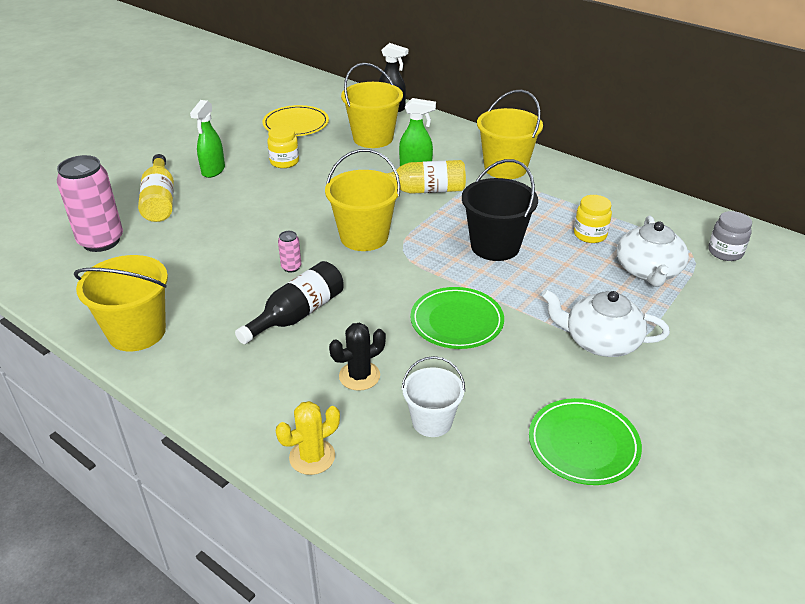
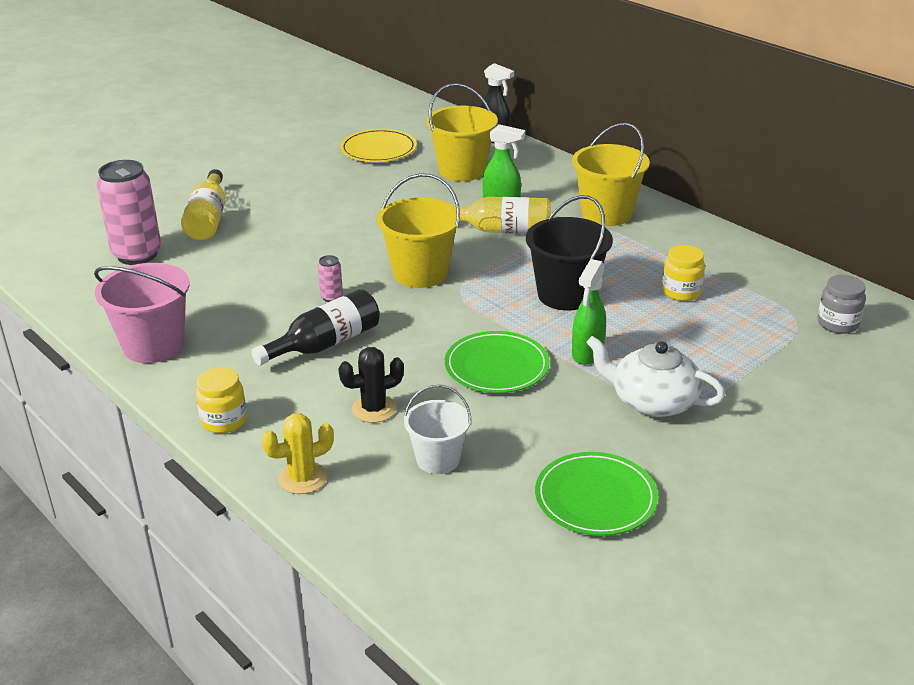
camera: 10 degrees right, 5 degrees down
yellow bucket [74,255,168,352] -> pink bucket [94,263,190,363]
green spray bottle [190,100,225,178] -> green spray bottle moved to [572,259,606,365]
yellow jar [267,126,299,168] -> yellow jar moved to [196,367,247,433]
white teapot [617,216,689,287] -> none

